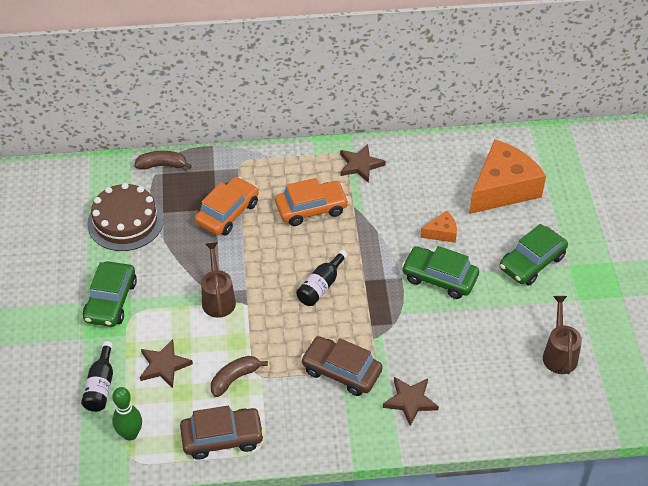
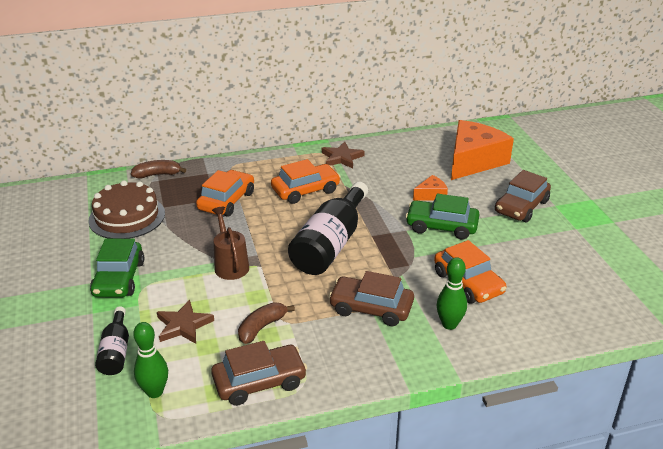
camera: 10 degrees left, 15 degrees down
black bottle [296,250,348,306] -> black bottle [288,182,368,275], size x1.92
brown star [383,377,439,426] -> green bowling pin [437,257,467,330]
green car [499,224,568,286] -> brown car [495,170,551,223]
brown watering can [543,296,582,374] -> none
none -> orange car [434,240,507,304]

